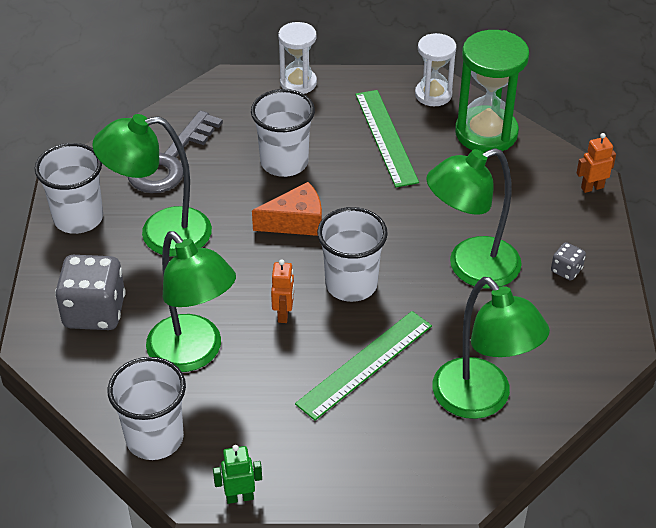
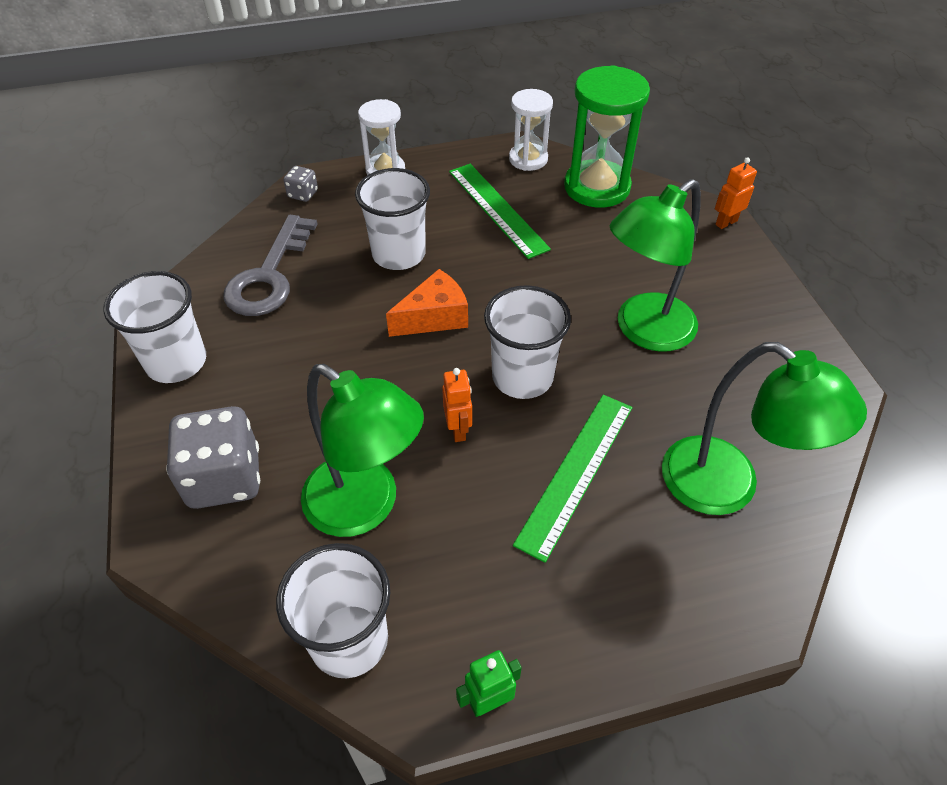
camera: 15 degrees left, 5 degrees up
green lamp [92,114,212,257] -> none
grey dice [551,242,586,281] -> grey dice moved to [283,166,318,202]

